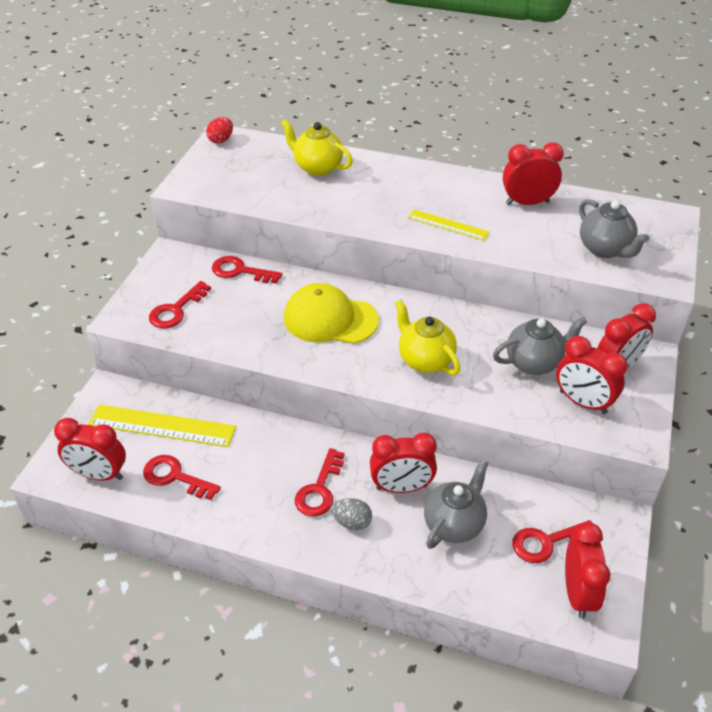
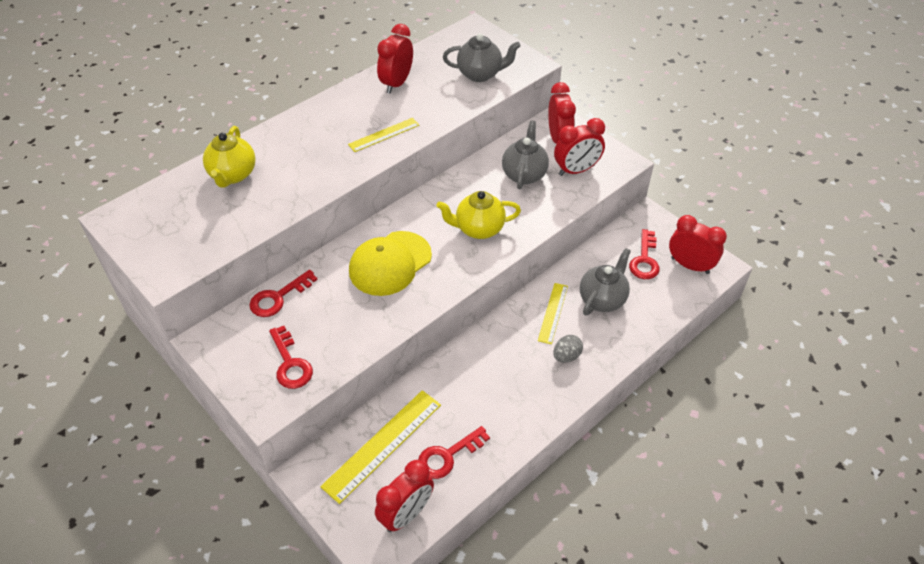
camera: 60 degrees left, 5 degrees up
red egg [206,117,233,144] -> none
yellow teapot [281,119,353,176] -> yellow teapot turned 60 degrees counterclockwise [203,126,256,188]
red key [295,448,344,517] -> none
red clock [370,433,437,493] -> yellow ruler [538,283,568,344]
grey teapot [424,459,489,549] -> grey teapot turned 60 degrees clockwise [580,248,631,315]

